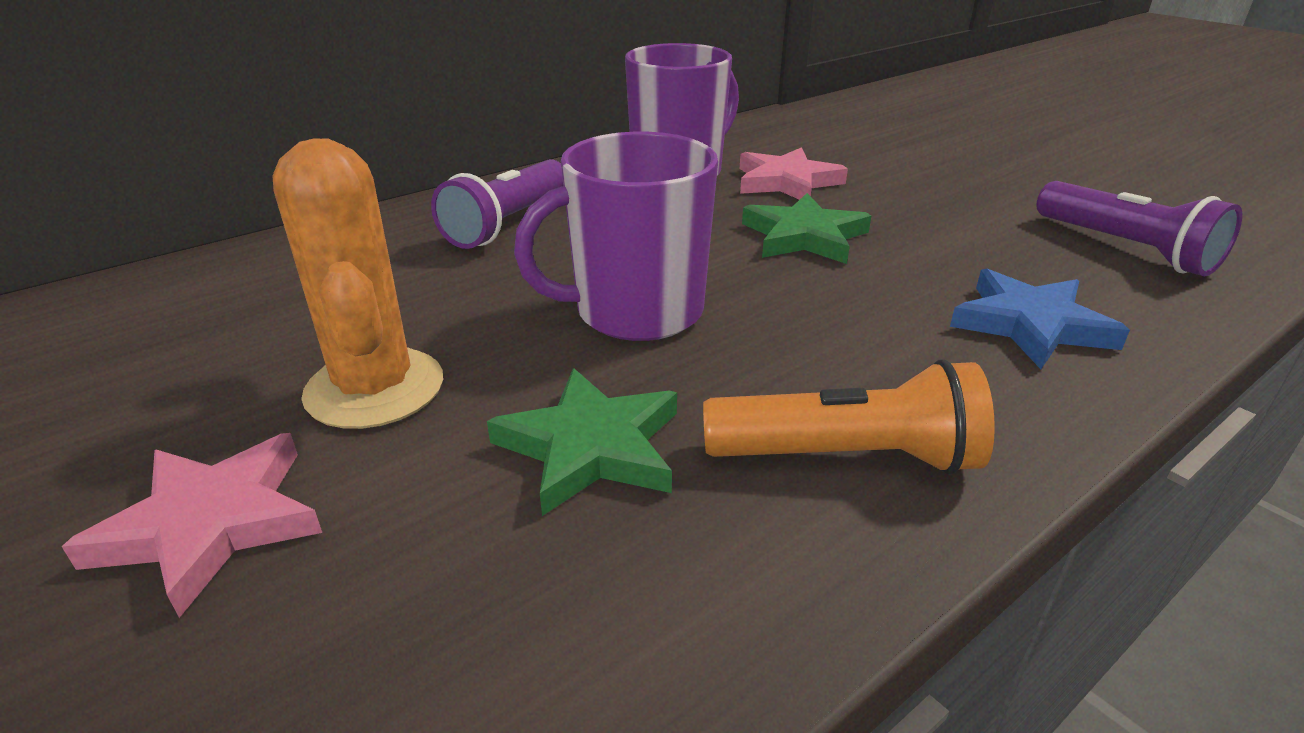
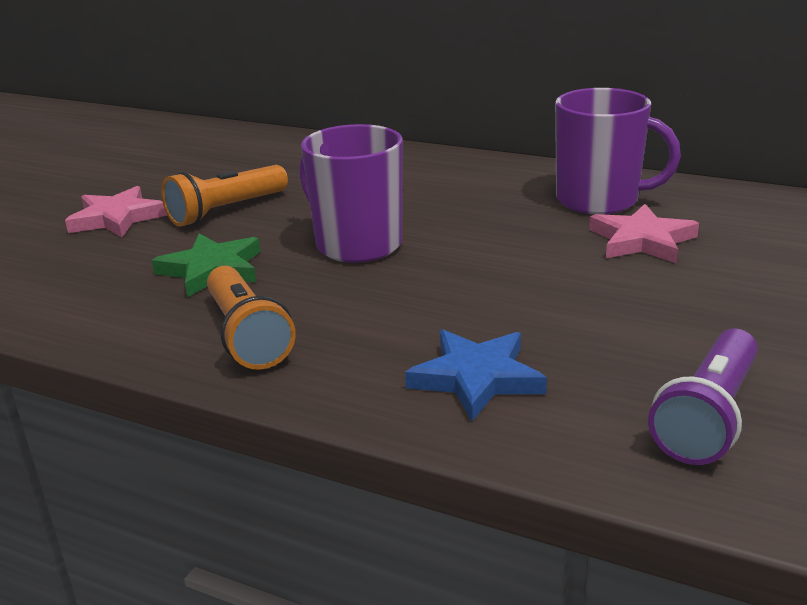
camera: 65 degrees right, 5 degrees down
orange cactus [272,138,443,429] -> orange flashlight [161,165,288,227]
purple flashlight [431,159,563,249] -> none
green star [742,193,871,264] -> none

